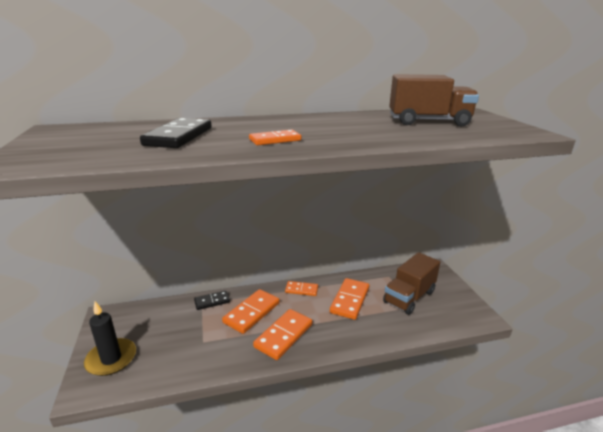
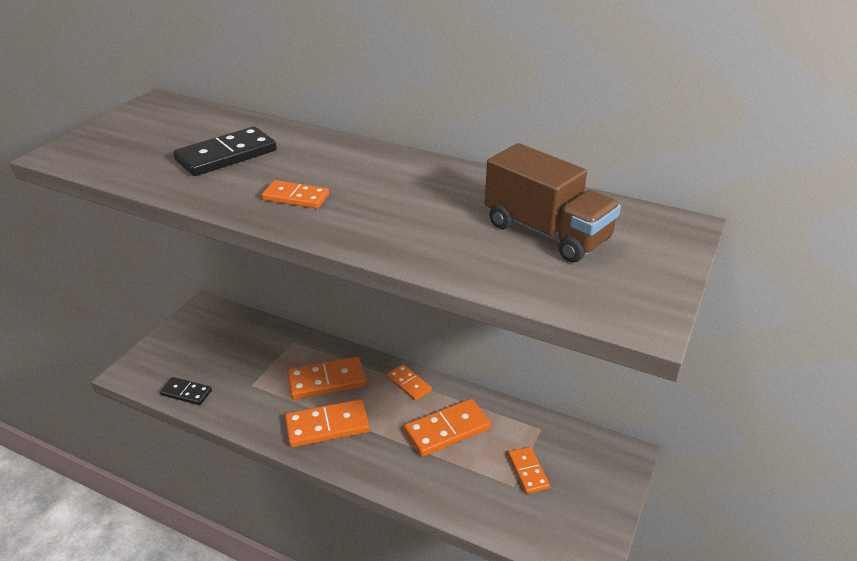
camera: 40 degrees right, 10 degrees up
black candle [84,301,136,376] -> none
black domino [194,291,230,310] -> black domino moved to [160,377,212,405]
brown truck [383,252,440,315] -> orange domino [508,447,550,494]

